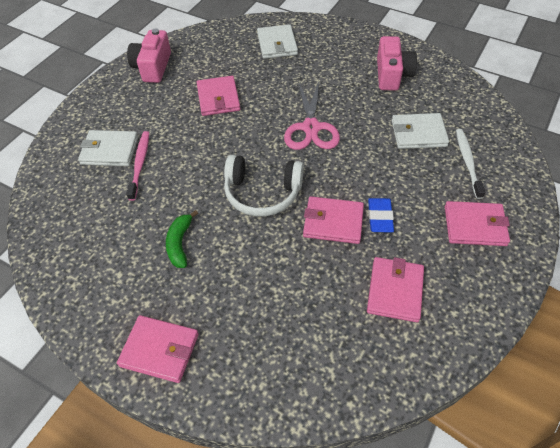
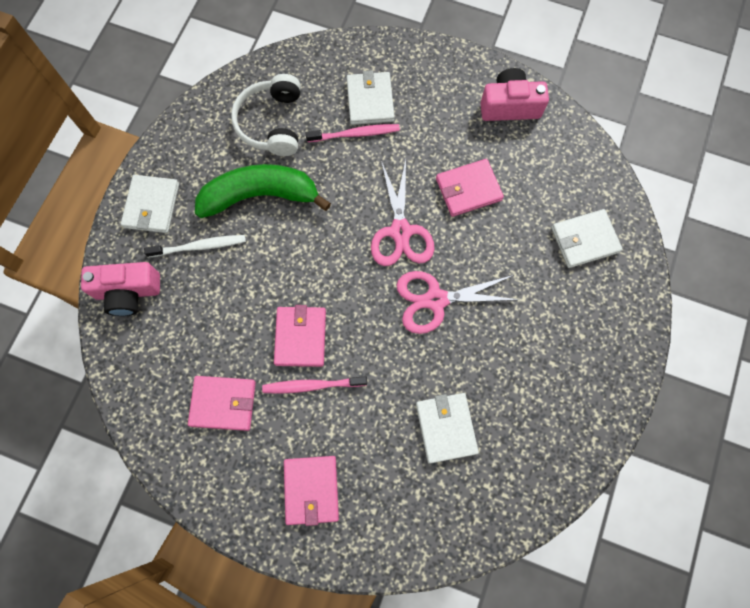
camera: 80 degrees right, 20 degrees up
pink wallet [117,315,199,383] -> white wallet [121,175,179,233]
green banana [166,210,198,268] -> green banana [195,164,331,218], size x2.00
white headphones [224,155,304,216] -> white headphones moved to [231,74,300,156]
blue eraser [368,198,394,232] -> pink toothbrush [262,376,367,394]
pink camera [377,36,417,91] -> pink camera moved to [81,262,160,316]
white toothbrush [456,129,485,199] -> white toothbrush moved to [144,235,246,257]
none -> pink scissors [371,160,434,266]

